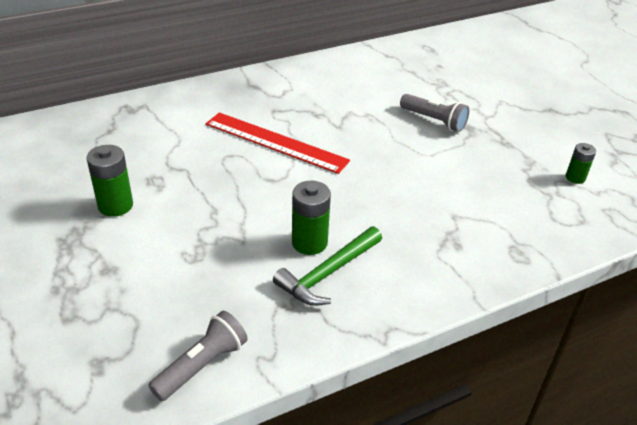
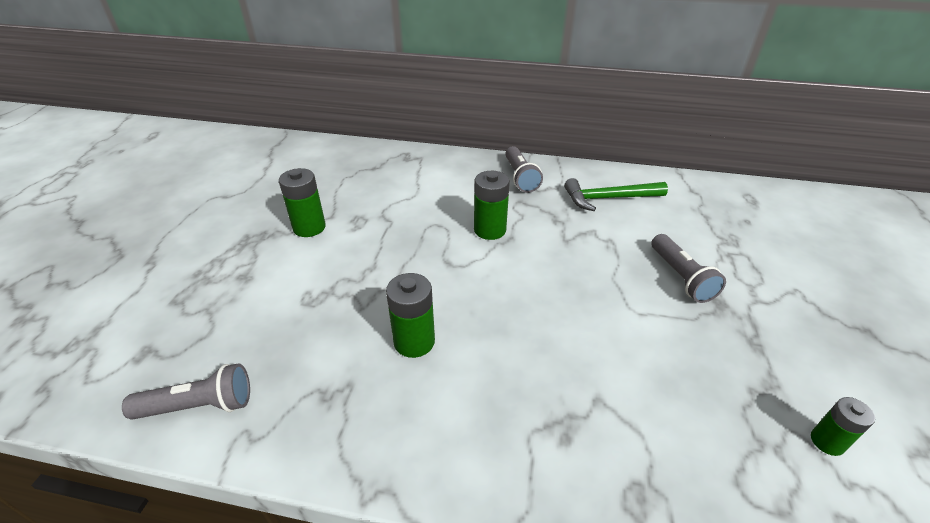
camera: 40 degrees right, 0 degrees up
red ruler [206,112,350,174] -> green battery [474,171,510,240]
green hammer [273,227,382,306] -> green hammer moved to [564,178,668,211]
none -> grey flashlight [505,146,543,193]

